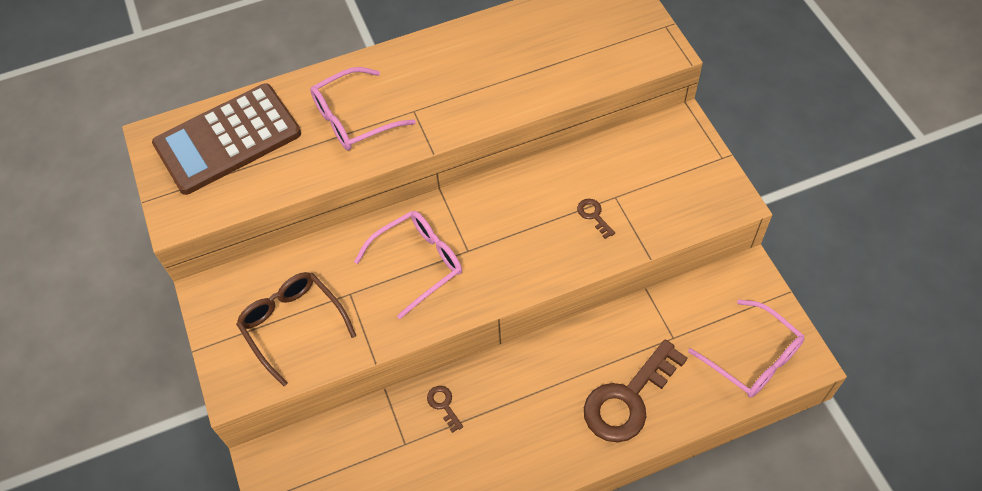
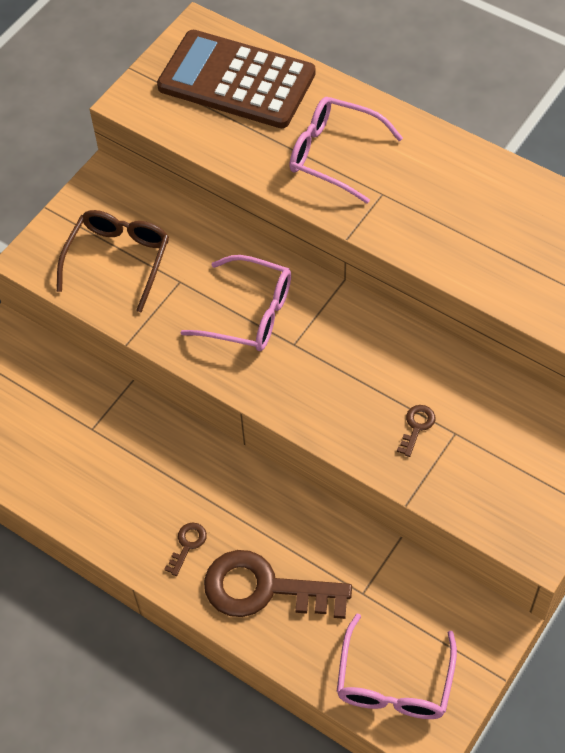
camera: 55 degrees right, 0 degrees up
brown key [427,386,463,433] -> brown key moved to [164,523,207,576]

